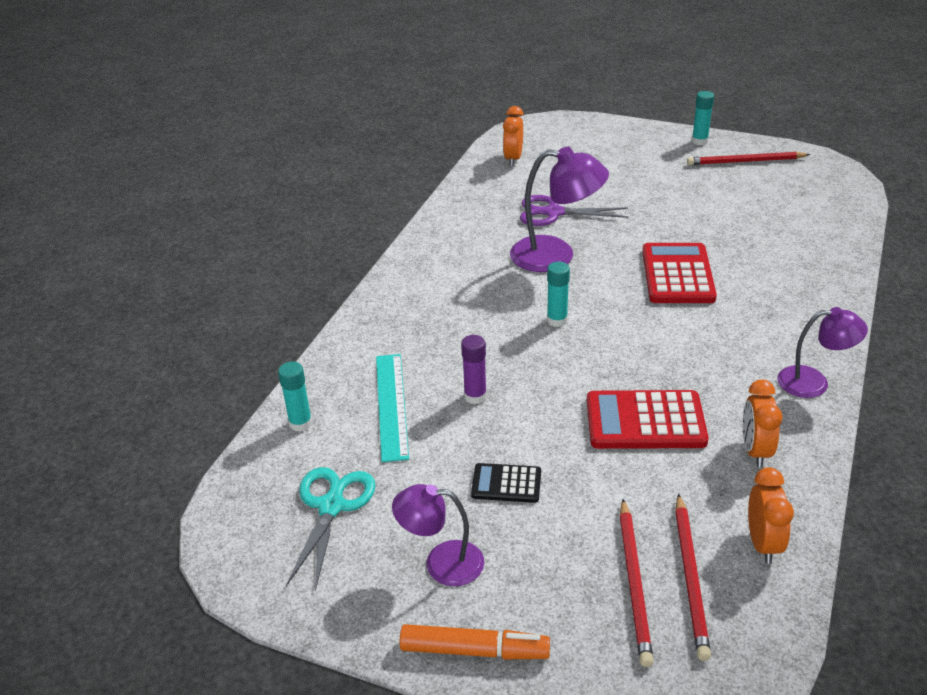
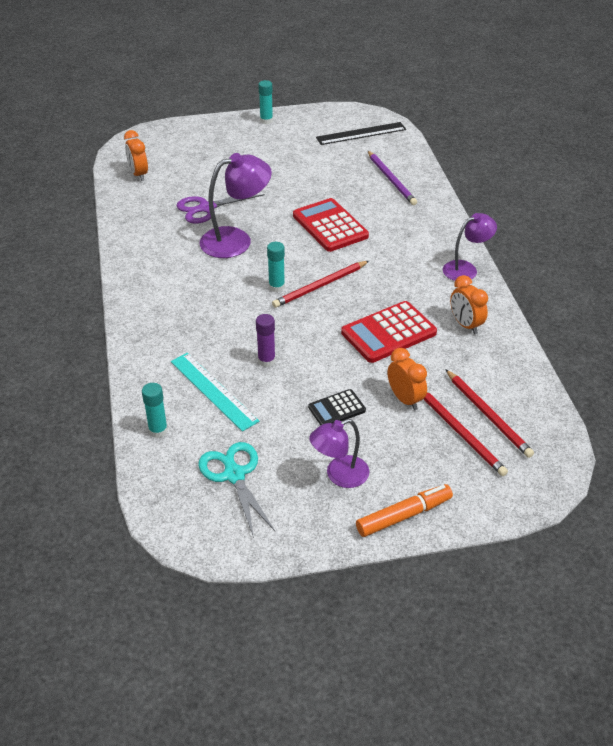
camera: 35 degrees left, 5 degrees up
red pencil [687,151,811,165] -> red pencil moved to [272,261,369,308]
orange clock [748,467,794,564] -> orange clock moved to [387,348,427,410]
none -> black ruler [316,122,406,145]
none -> purple pencil [368,151,417,205]

